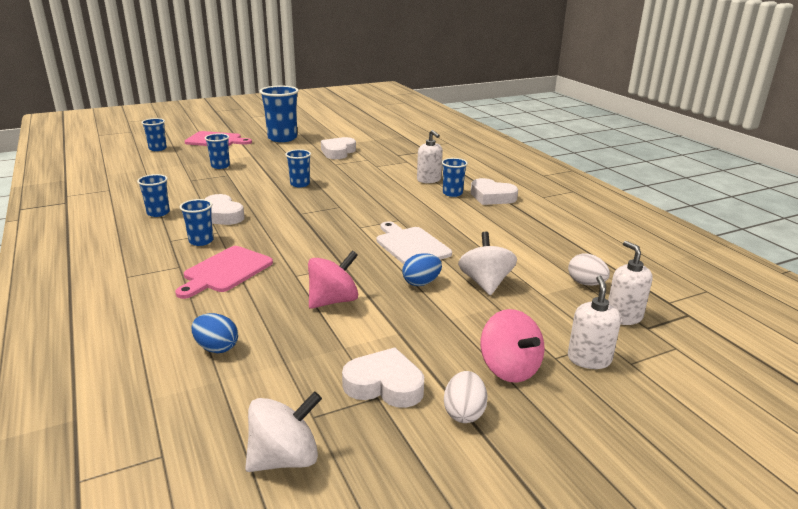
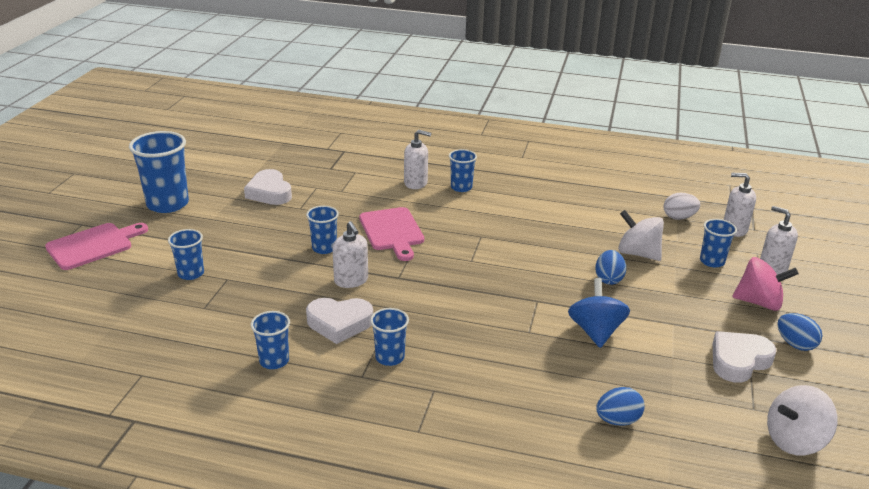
camera: 50 degrees left, 5 degrees up
blue cup [141,118,167,151] -> blue cup moved to [700,219,737,267]
pink cutting board [175,246,273,299] -> pink cutting board moved to [359,207,424,261]
white spinning top [245,391,322,472] -> white spinning top turned 120 degrees counterclockwise [767,385,838,455]
pink spinning top [308,250,358,309] -> blue spinning top [568,278,630,348]
white cutting board [376,221,452,264] -> none
white egg [444,371,488,423] -> blue egg [778,313,822,351]
white heart [471,178,518,205] -> none
none -> white soap dispenser [332,221,368,288]

